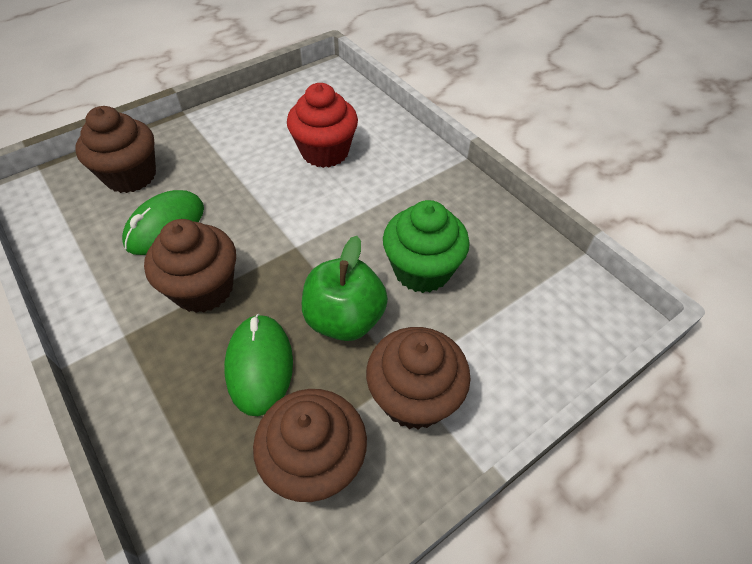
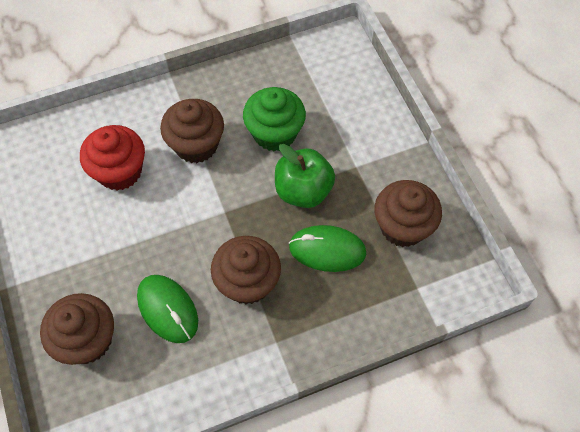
camera: 75 degrees left, 10 degrees up
brown cupcake [366,327,471,430] -> brown cupcake moved to [160,99,224,163]

